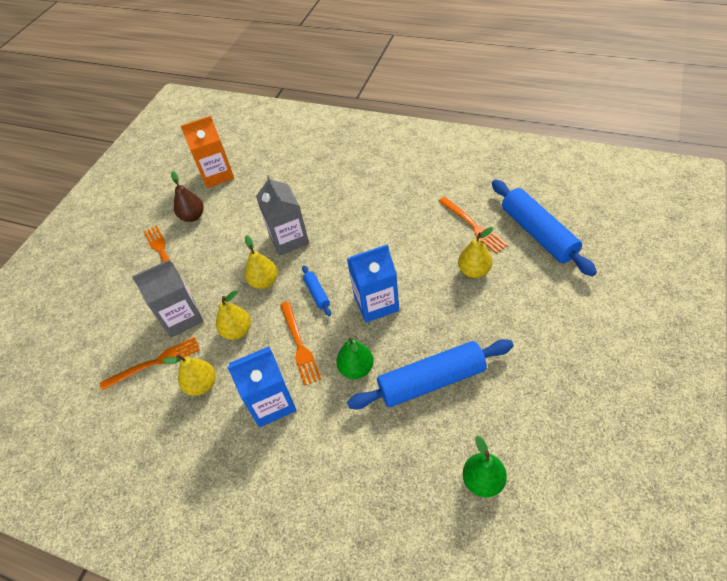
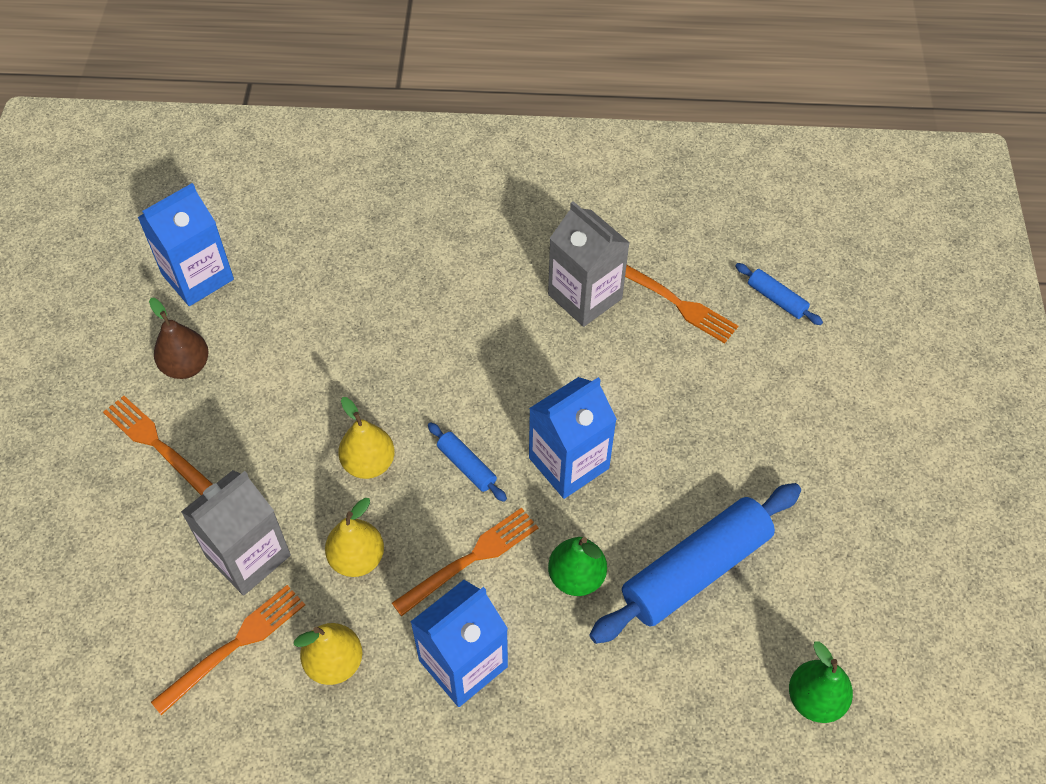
camera: 25 degrees left, 5 degrees up
orange carton [181,116,234,188] -> blue carton [138,183,234,306]
grey carton [256,175,309,256] -> grey carton moved to [548,201,630,327]
orange fork [280,301,321,386] -> orange fork turned 90 degrees counterclockwise [392,507,538,616]
yellow pear [458,227,493,278] -> none
blue rolling pin [492,180,597,276] -> blue rolling pin [735,263,823,325], size x0.45

